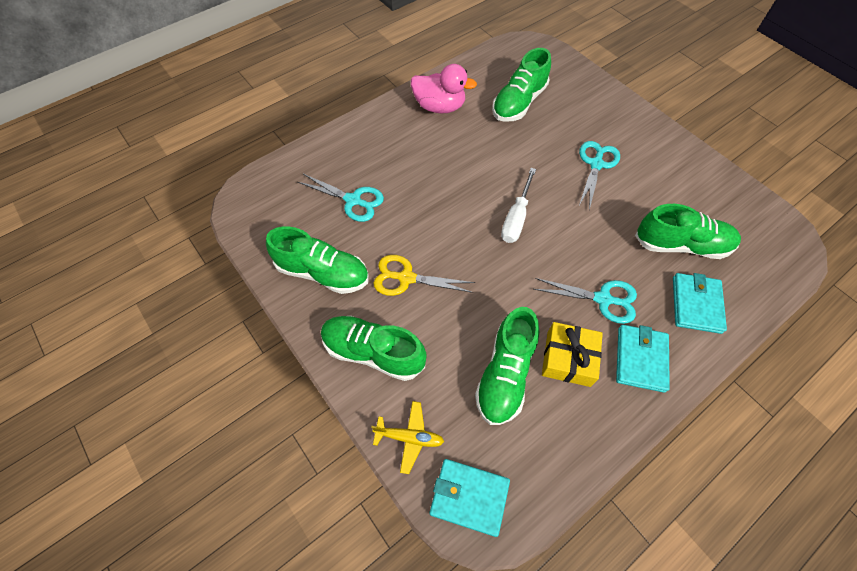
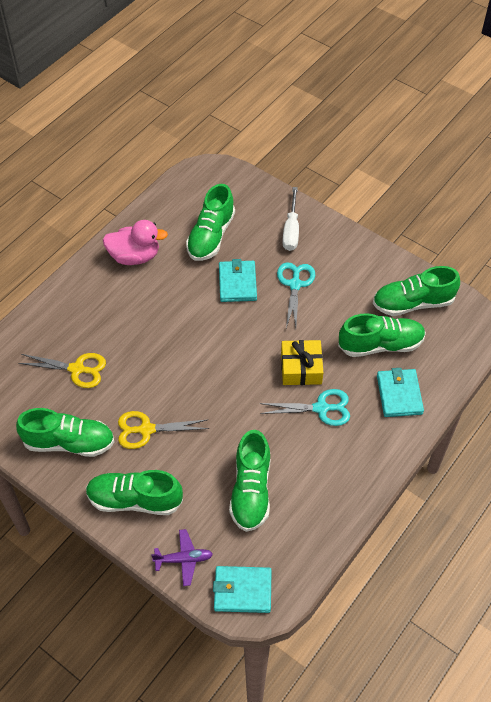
camera: 15 degrees left, 5 degrees down
turquoise scissors [298,174,384,222] -> yellow scissors [18,353,106,388]
yellow plane [371,401,444,474] -> purple plane [151,529,213,586]
white screwdriver [501,168,536,243] -> white screwdriver moved to [282,187,299,251]
yellow gift [542,322,603,387] -> yellow gift moved to [281,340,323,385]
turquoise wallet [616,325,670,393] -> turquoise wallet moved to [219,259,257,302]
none -> green shoe [373,266,460,316]

